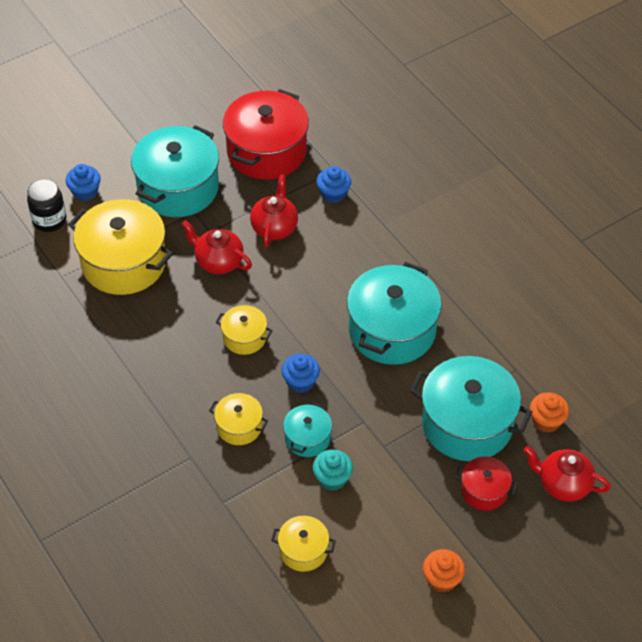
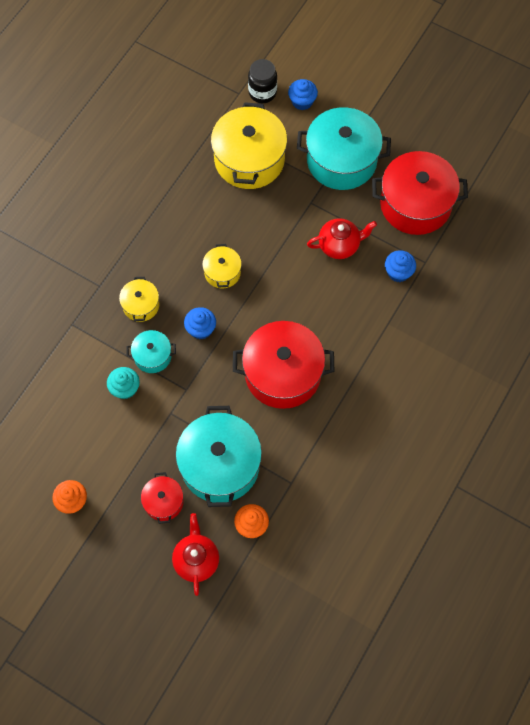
camera: 65 degrees right, 15 degrees up
red teapot [182,220,252,274] -> none
yellow pot [271,516,336,572] -> none
turquoise pot [347,262,442,365] -> red pot [233,321,334,409]

